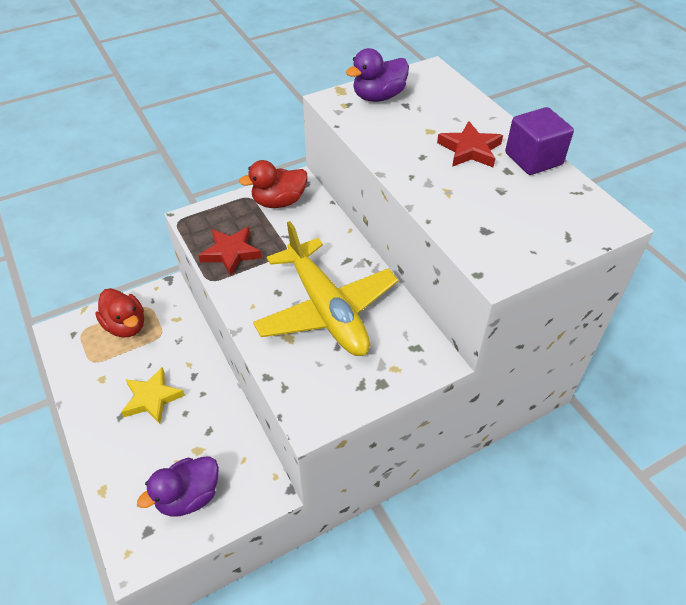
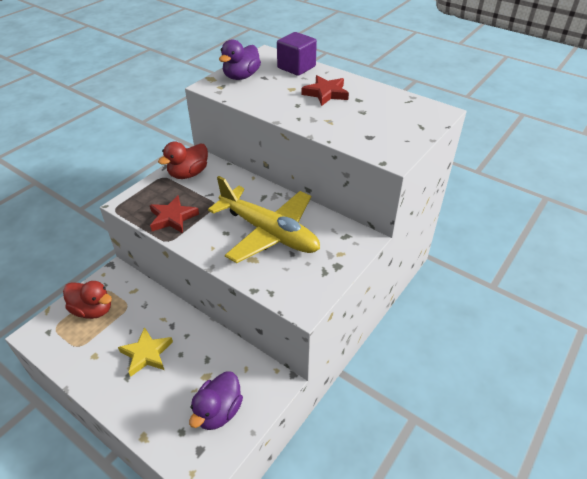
camera: 25 degrees left, 5 degrees down
purple cube [505,107,574,175] -> purple cube moved to [277,32,317,76]

